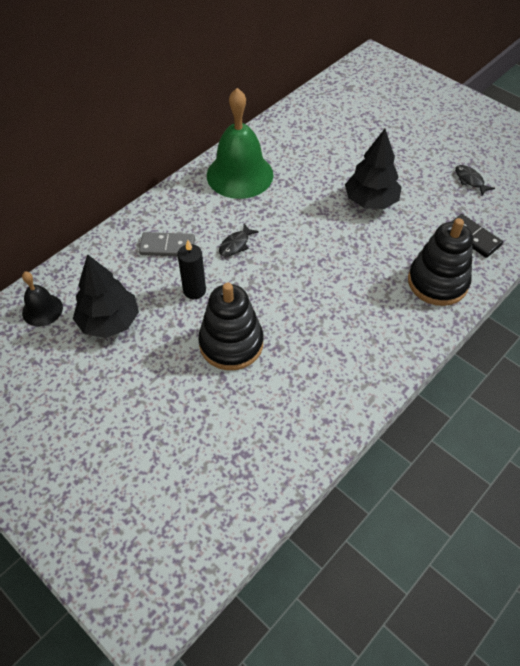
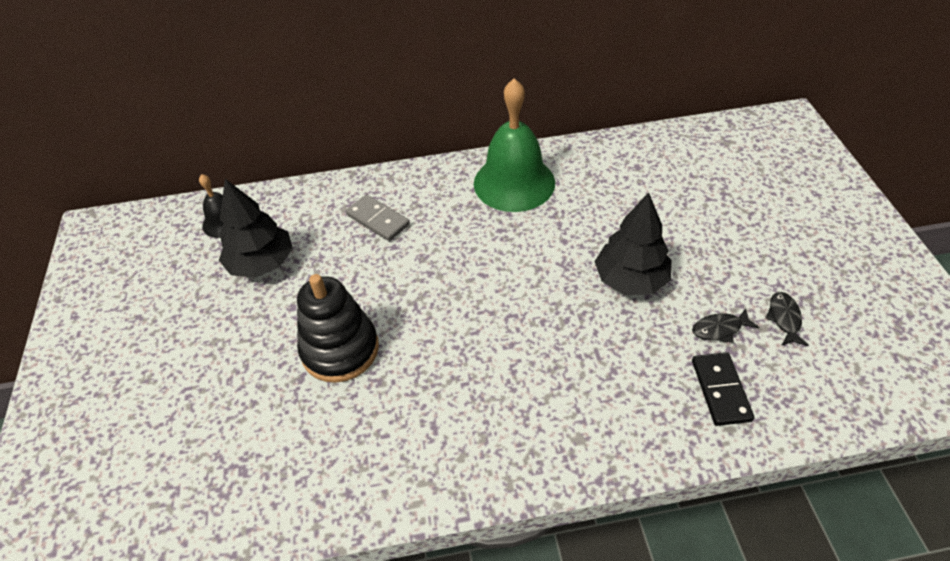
camera: 40 degrees right, 5 degrees down
black candle [178,240,206,299] -> none
black fish [219,224,259,257] -> black fish moved to [692,308,759,343]
black stacking toy [408,218,473,306] -> none

